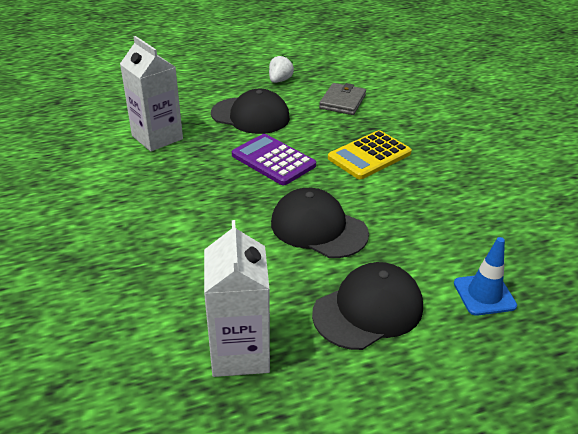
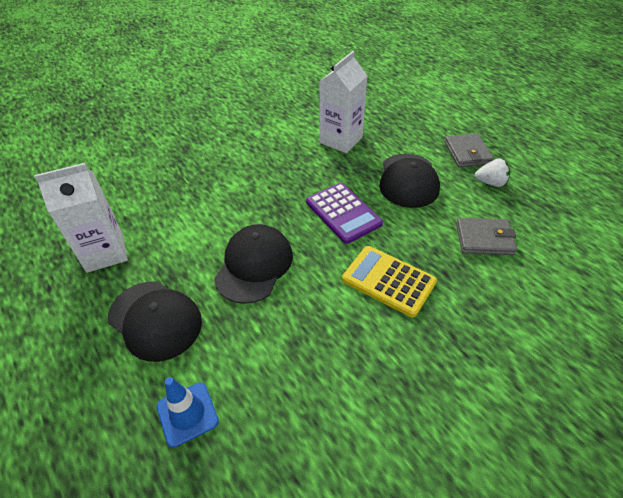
camera: 75 degrees right, 10 degrees up
purple calculator [232,134,316,185] -> purple calculator turned 120 degrees clockwise [306,183,383,244]
none -> grey wallet [445,133,494,168]

